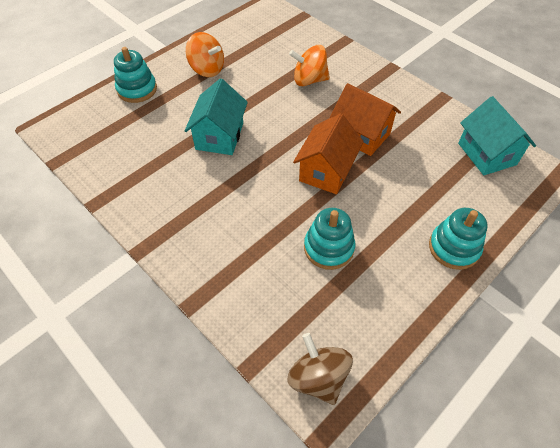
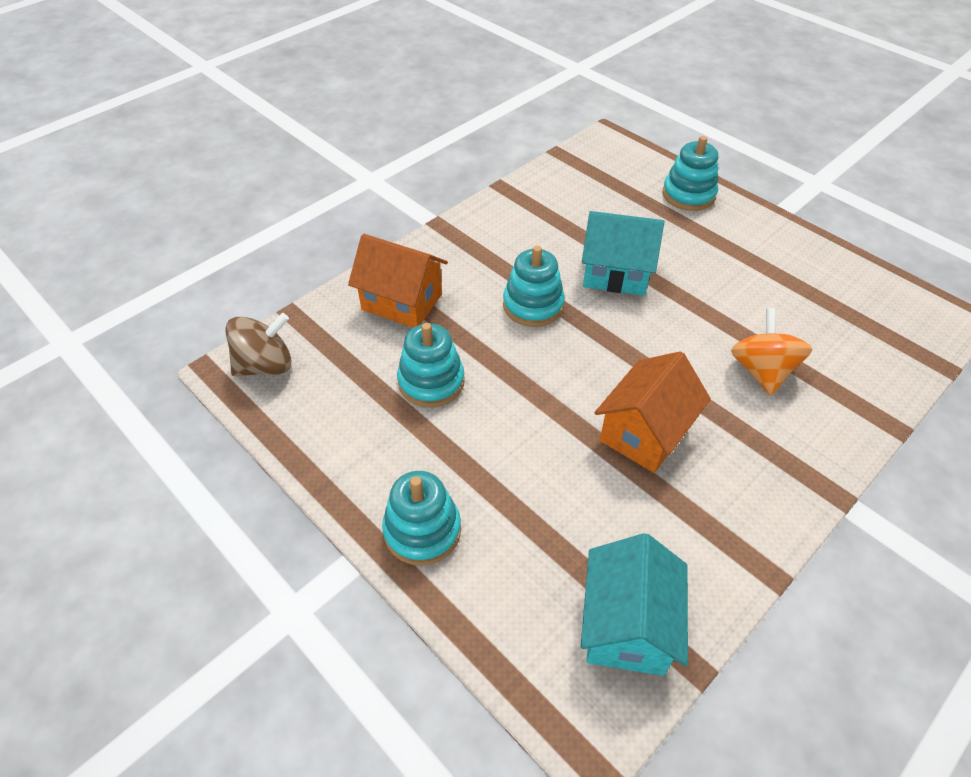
camera: 90 degrees right, 5 degrees down
orange spinning top [186,32,224,77] -> none
orange house [293,113,364,194] -> orange house moved to [348,234,448,328]
turquoise house [458,96,536,175] -> turquoise house turned 60 degrees counterclockwise [581,533,688,676]
none -> turquoise stacking toy [503,246,565,327]

